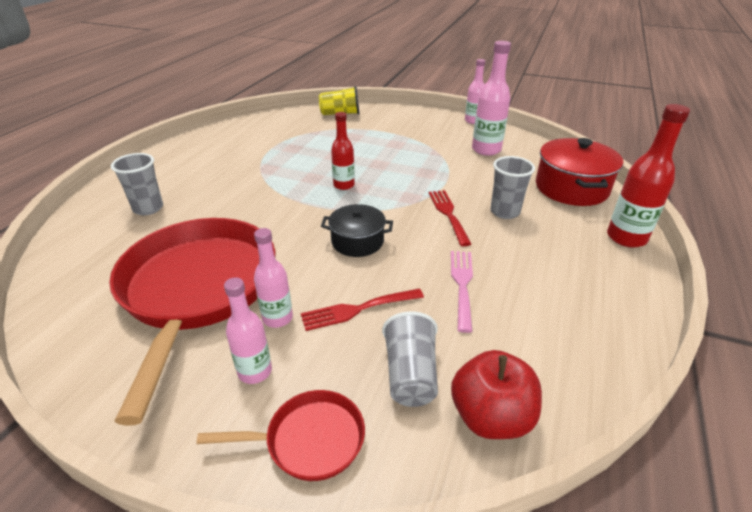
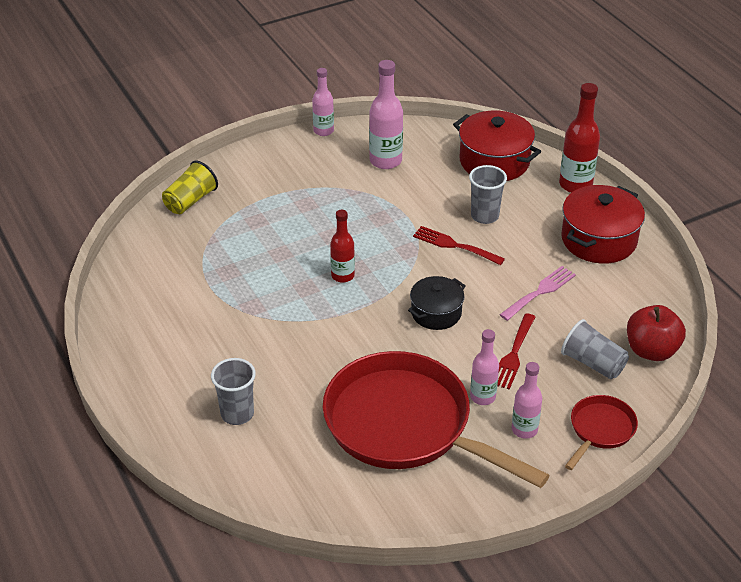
camera: 50 degrees left, 5 degrees up
pink fork [451,251,473,333] -> pink fork turned 90 degrees clockwise [500,266,576,321]
none -> red pot [561,185,645,264]

